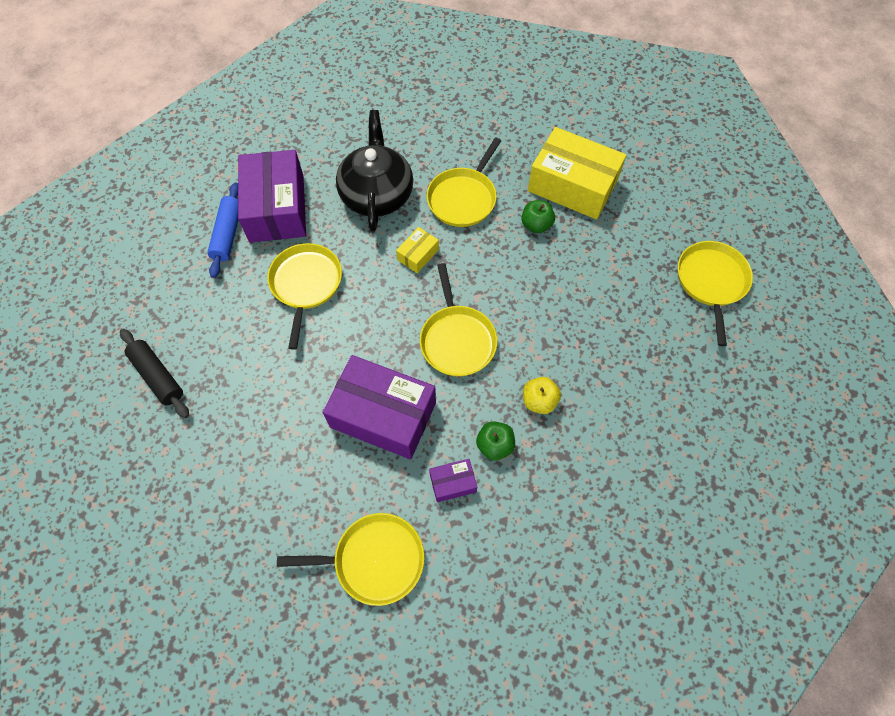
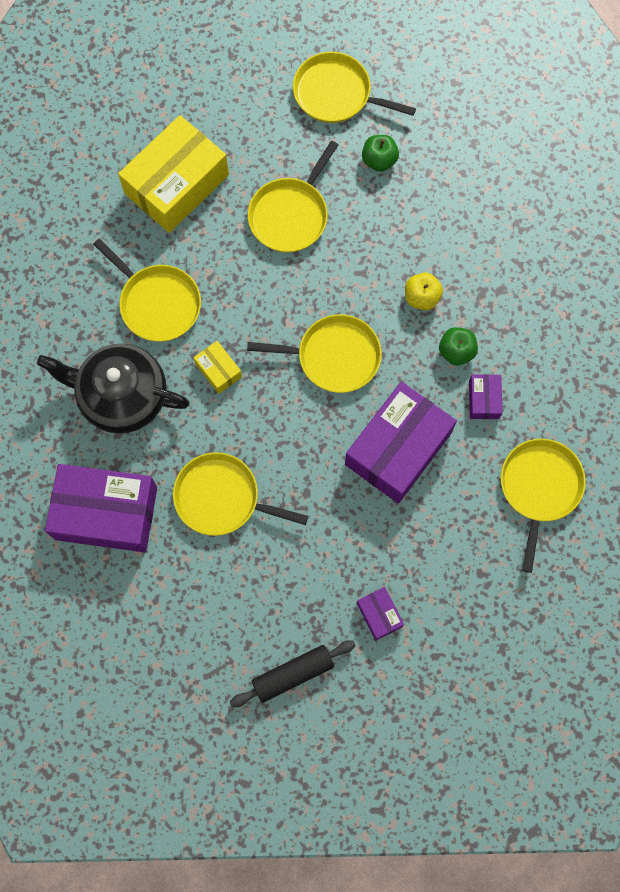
camera: 75 degrees left, 10 degrees up
blue rolling pin [207,182,238,278] -> none
green apple [521,200,555,233] -> green apple moved to [362,135,399,172]
none -> yellow pan [248,141,338,253]
none -> purple box [357,587,404,641]

